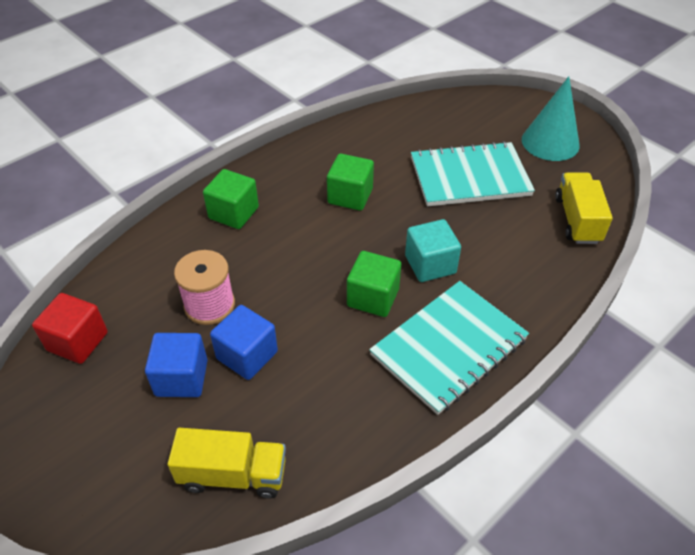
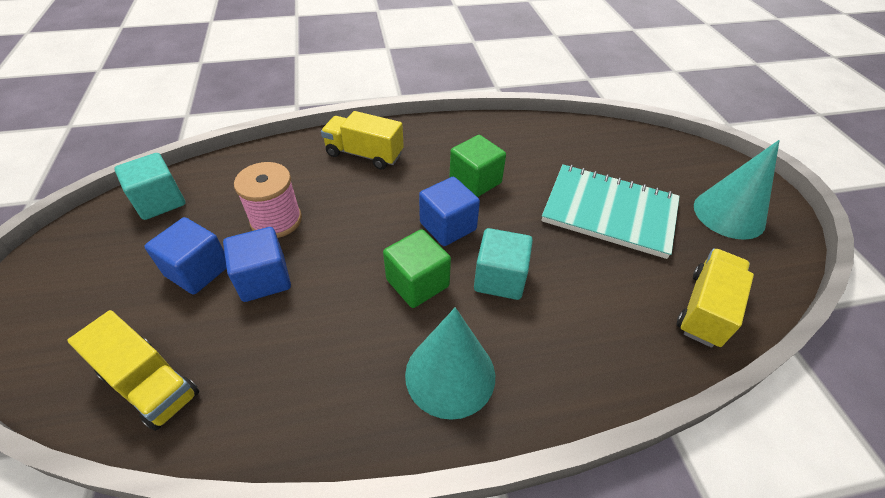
camera: 30 degrees right, 0 degrees up
red cube [32,293,108,364] -> turquoise cube [115,153,185,220]
green cube [203,169,259,229] -> yellow truck [321,111,404,170]
turquoise notebook [369,281,529,415] -> turquoise cone [405,307,495,420]
none -> blue cube [419,177,480,246]

